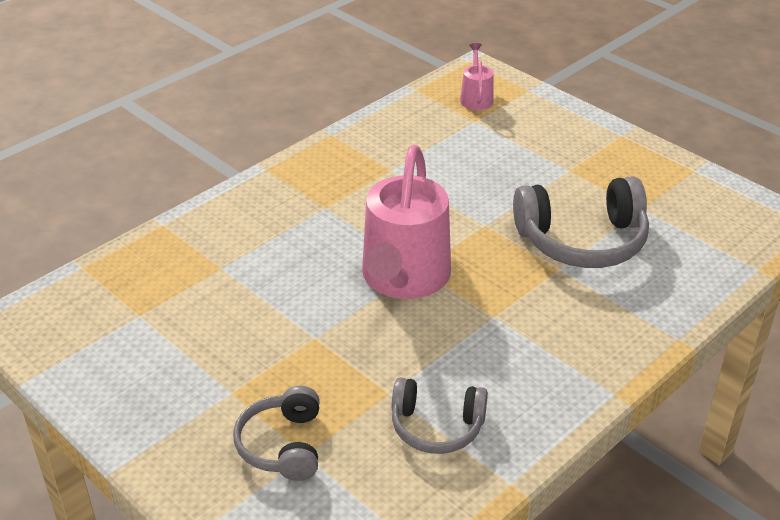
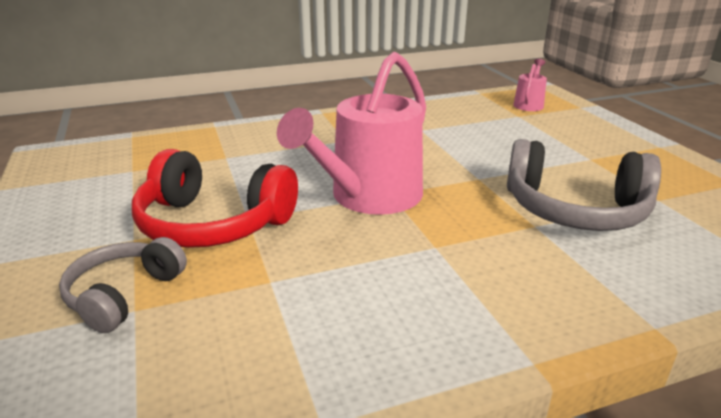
camera: 25 degrees right, 10 degrees down
grey headphones [392,377,488,454] -> none
none -> red headphones [132,149,298,248]

